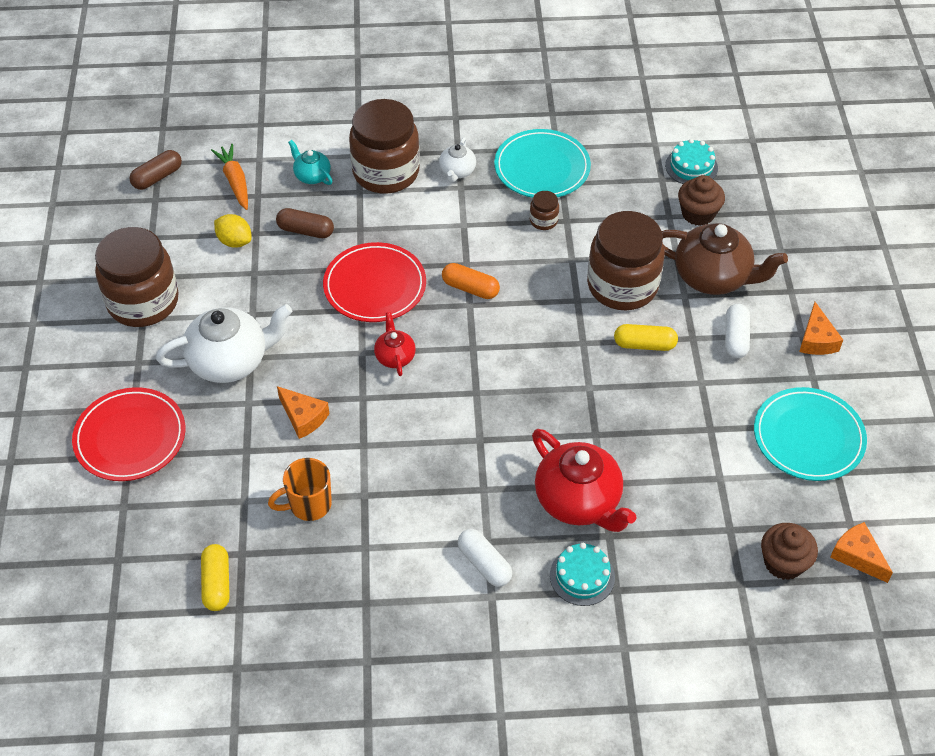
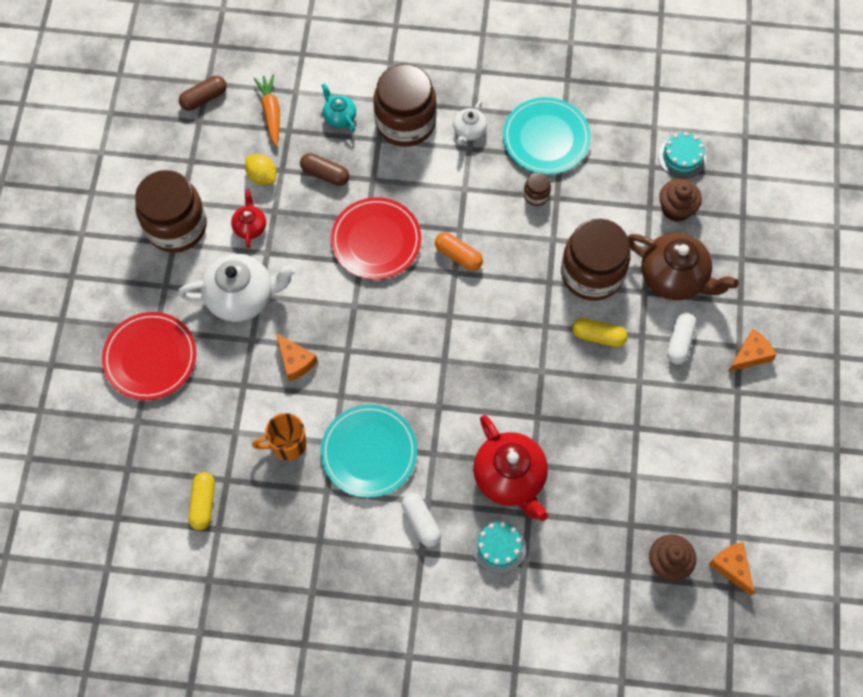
camera: 10 degrees right, 15 degrees up
red teapot [374,312,416,376] -> red teapot moved to [231,190,266,248]
turquoise plate [754,387,867,481] -> turquoise plate moved to [321,405,417,498]
orange cheese [799,302,843,355] -> orange cheese turned 135 degrees counterclockwise [728,329,776,372]

